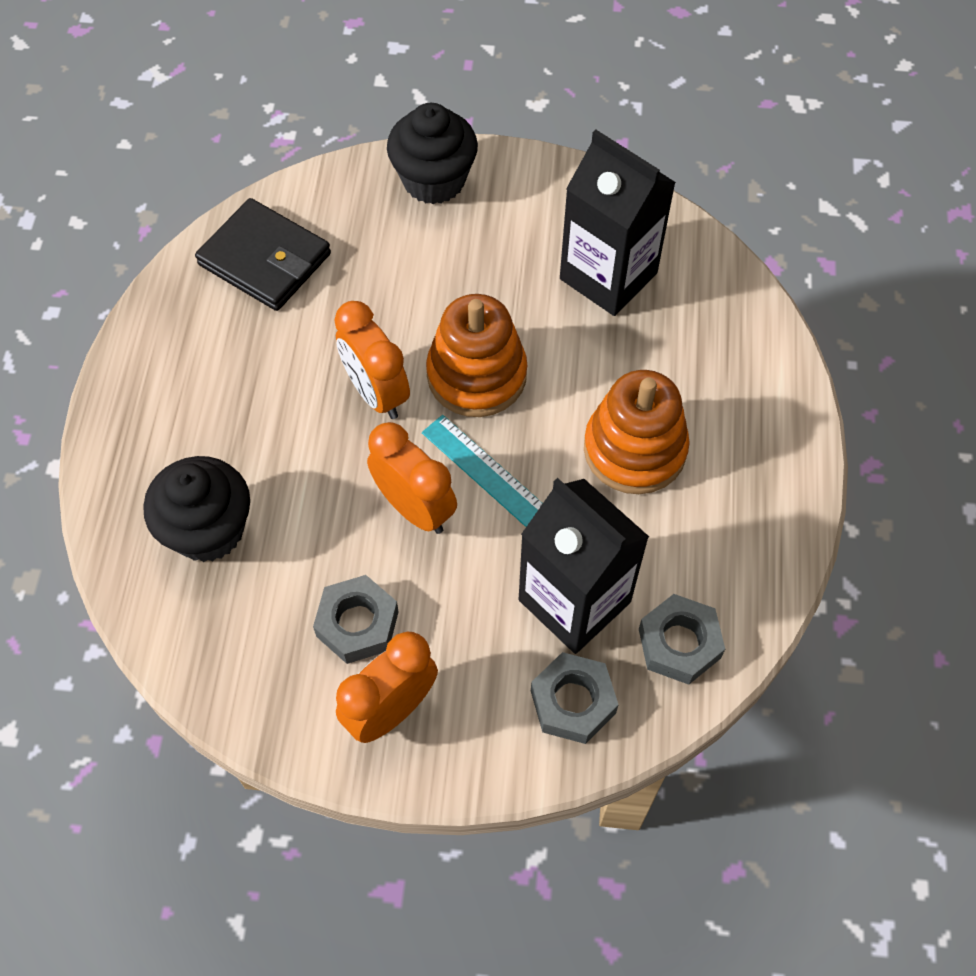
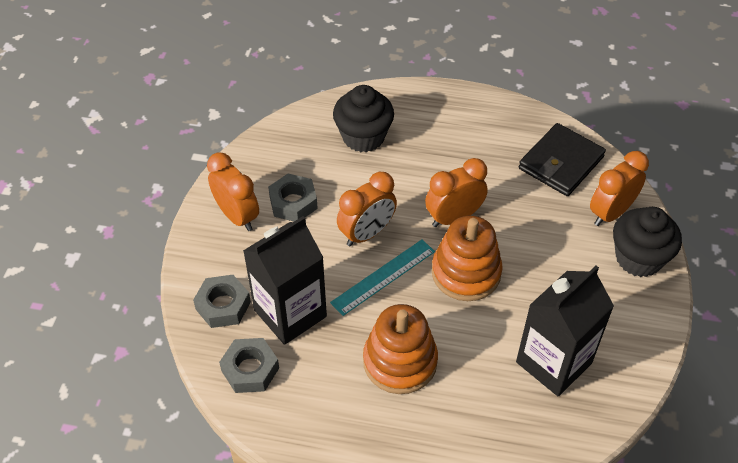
camera: 95 degrees right, 10 degrees down
none -> orange clock [590,151,649,226]

